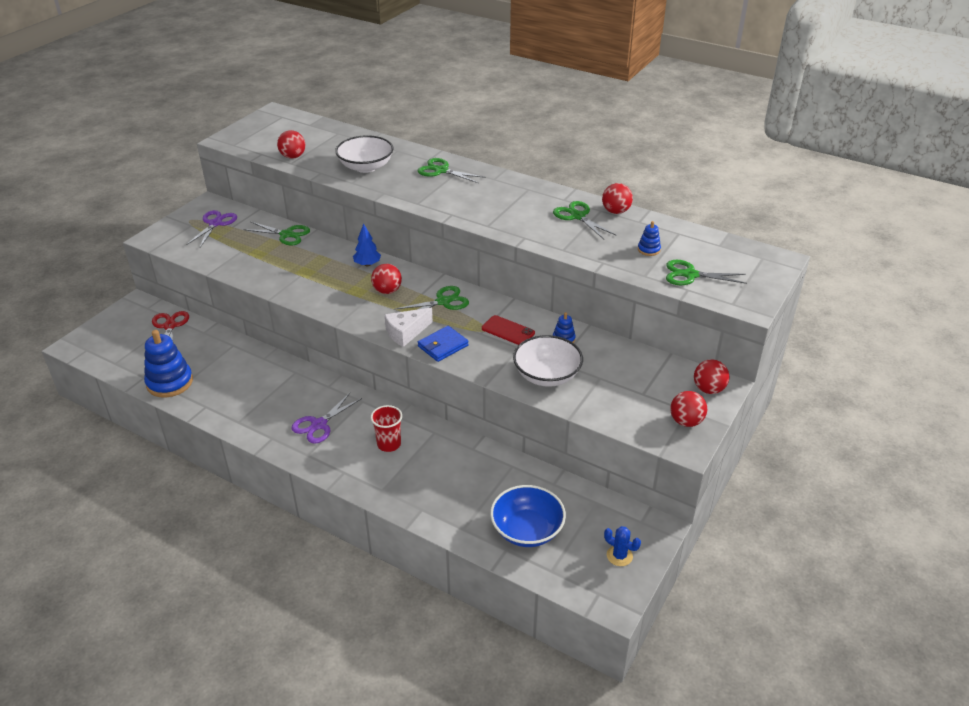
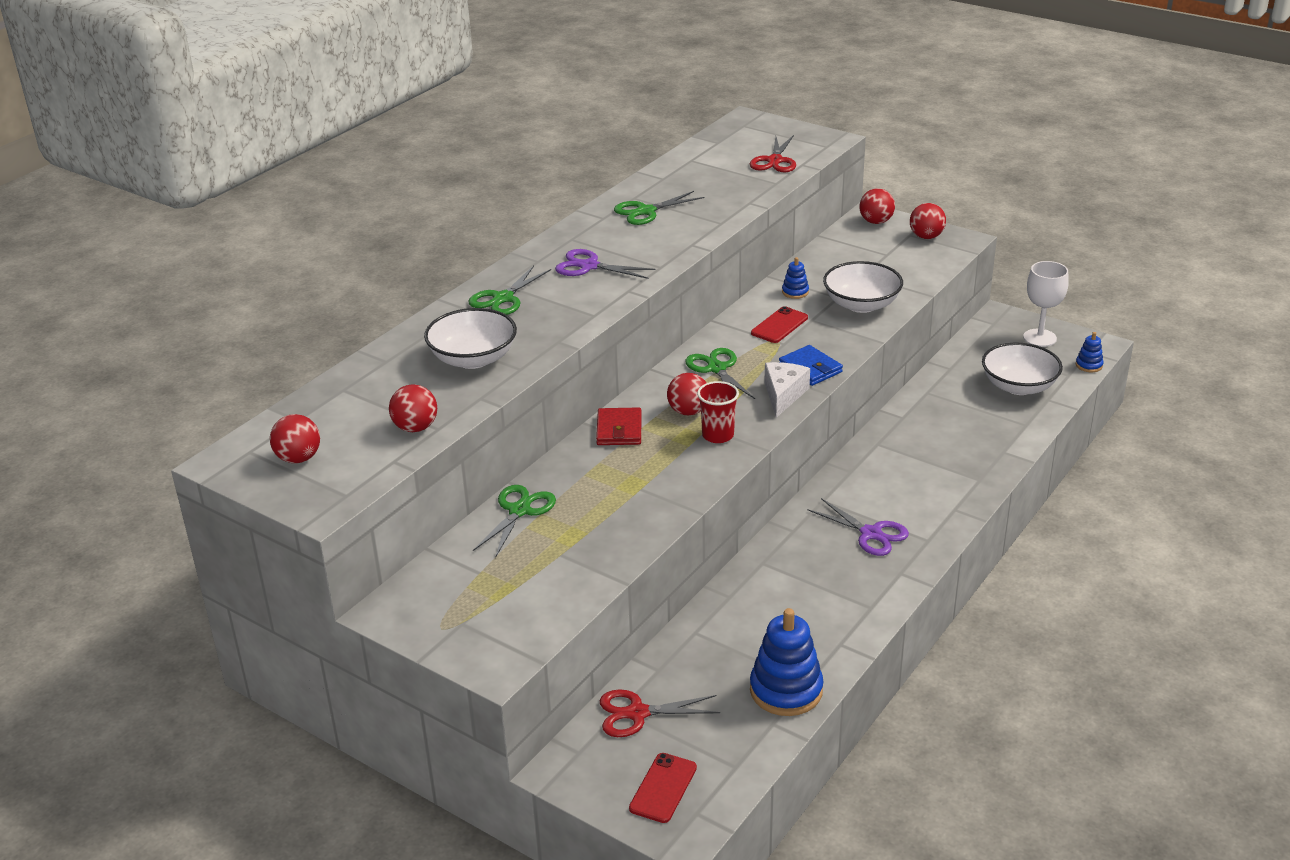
camera: 85 degrees left, 5 degrees down
purple scissors [186,210,237,247] -> purple scissors moved to [555,249,656,279]
blue tree [353,223,381,266] -> red wallet [596,407,642,445]
red cup [371,405,402,452] -> red cup moved to [697,381,739,443]
white cheese [385,308,433,347] -> white cheese turned 135 degrees counterclockwise [764,362,810,418]
blue bowl [490,485,566,547] -> white bowl [982,343,1063,395]
red ball [602,183,633,214] -> red ball moved to [270,414,320,463]
blue cactus [604,526,641,566] -> white goblet [1023,261,1069,347]
blue stacking toy [638,221,661,256] -> blue stacking toy moved to [1076,332,1104,372]
green scissors [666,260,747,285] -> red scissors [750,135,796,172]
none -> red phone [629,753,697,823]

